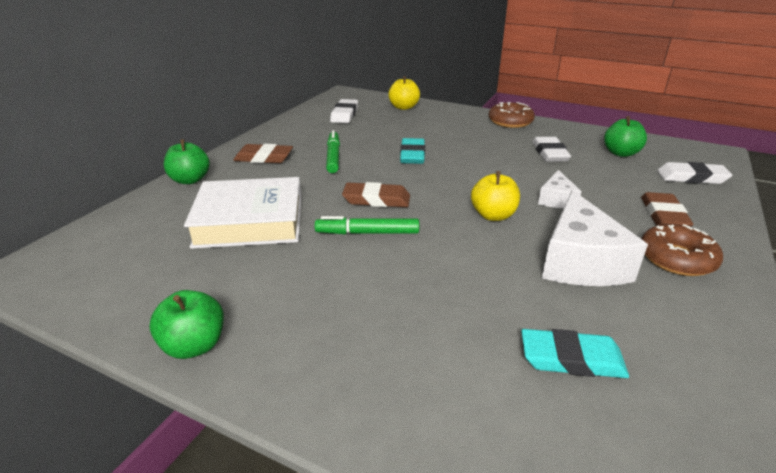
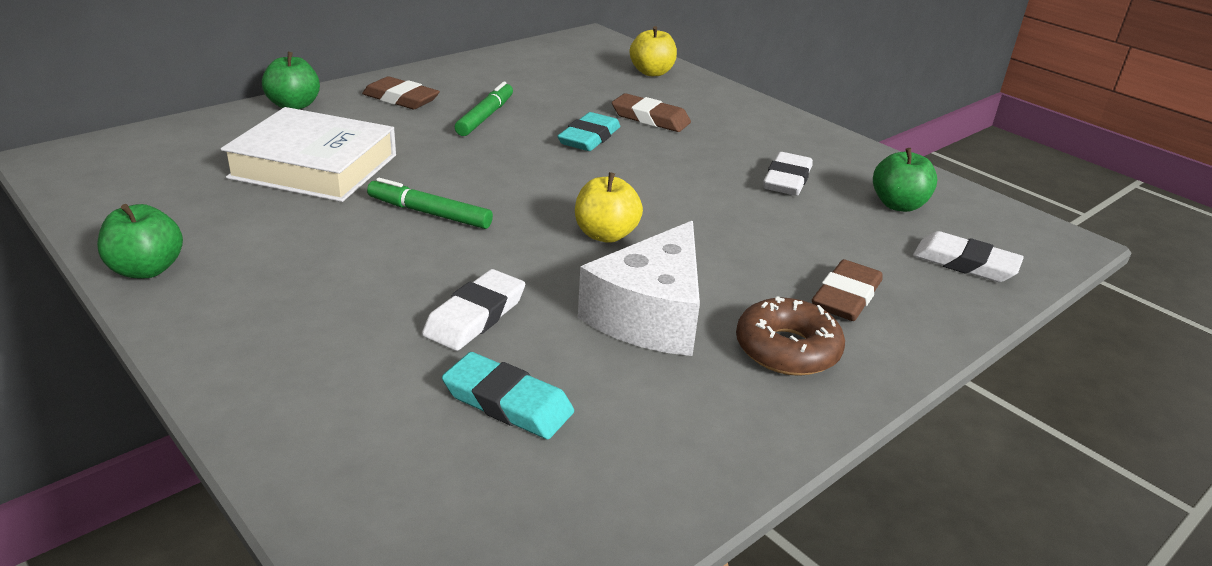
camera: 20 degrees right, 0 degrees up
white eraser [330,99,358,123] -> white eraser moved to [422,269,525,351]
brown eraser [342,182,410,207] -> brown eraser moved to [612,93,691,132]
brown donut [489,102,535,128] -> none
white cheese [538,170,582,208] -> none

